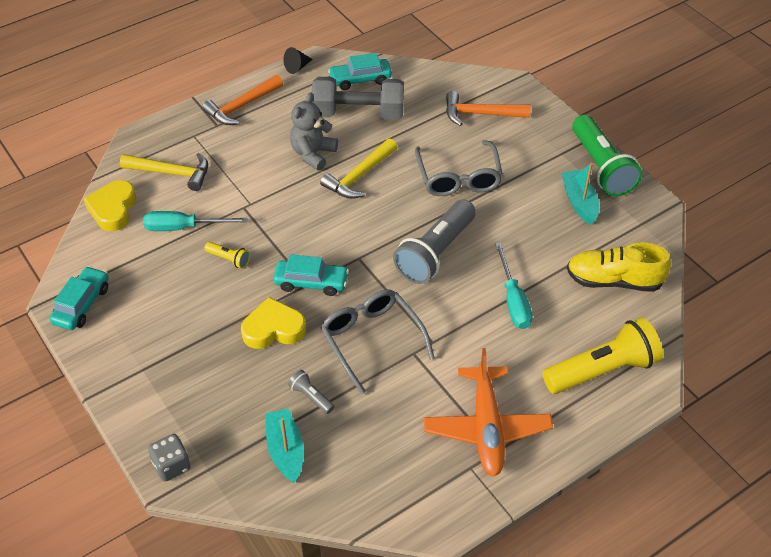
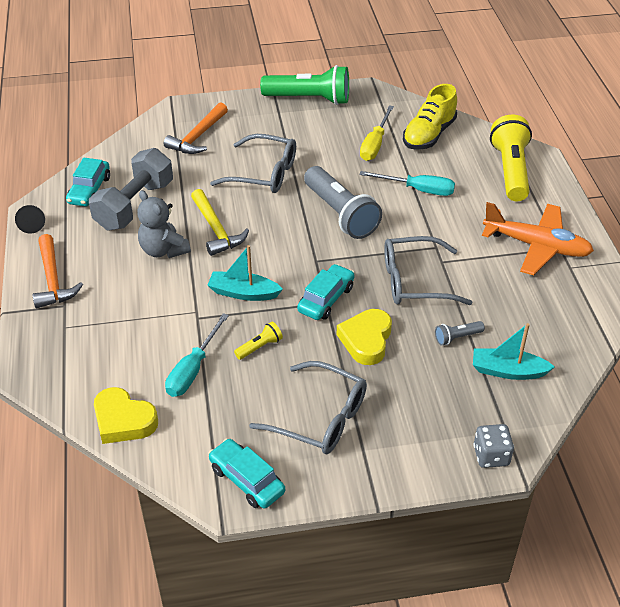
camera: 65 degrees left, 5 degrees down
yellow hammer [120,153,208,191] -> none
turquoise boat [562,163,599,225] -> turquoise boat moved to [207,245,283,301]
none -> grey glasses [249,361,367,454]
none -> yellow screwdriver [360,105,394,161]

